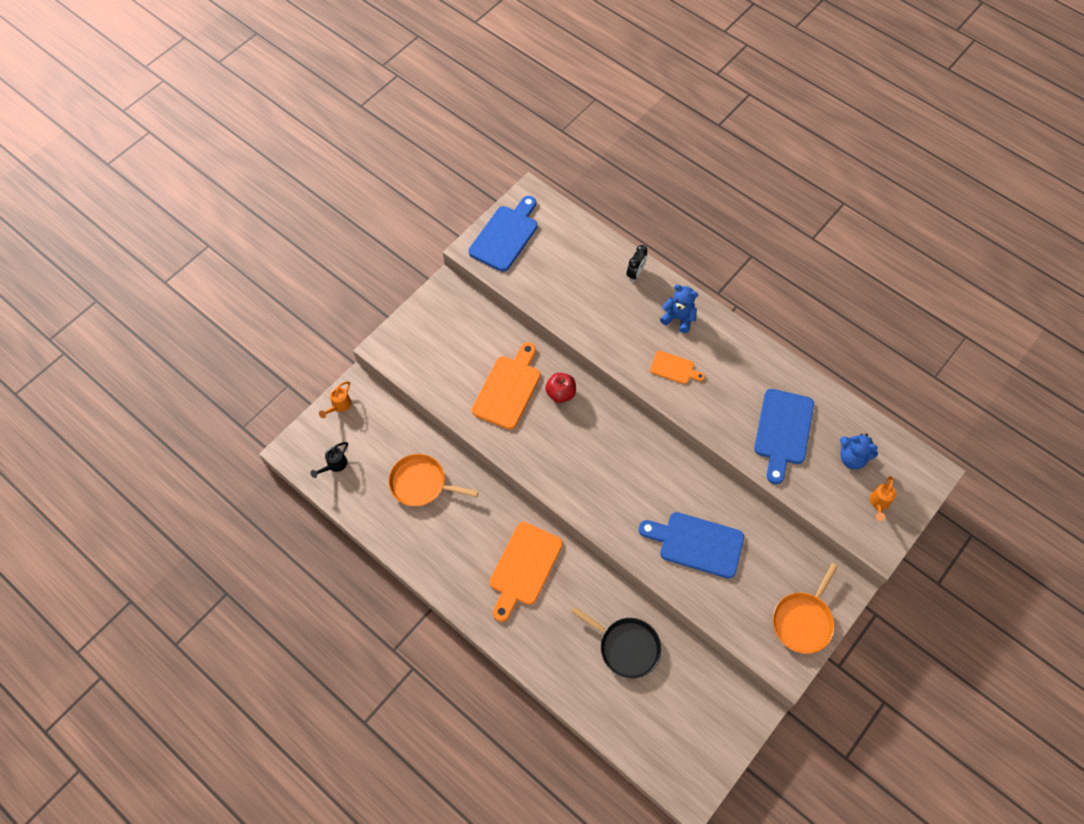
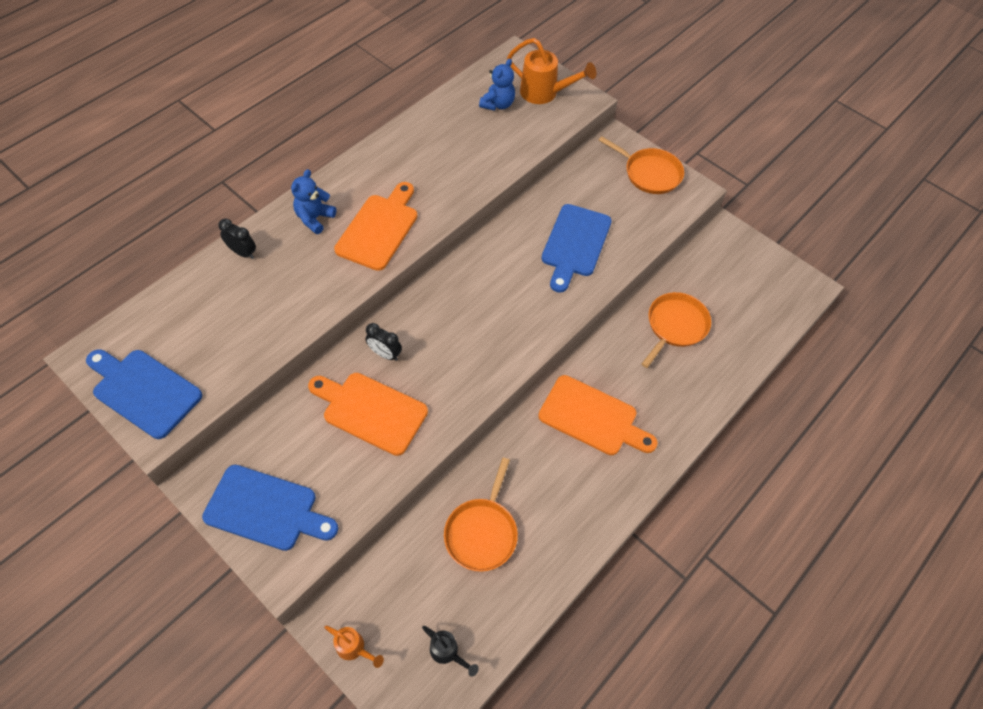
camera: 90 degrees left, 5 degrees down
red apple [545,373,576,403] -> black clock [365,323,402,361]
black pan [572,607,661,679] -> orange pan [642,292,711,368]
orange cutting board [650,351,705,384] -> orange cutting board [334,182,417,271], size x1.82
blue cutting board [754,389,814,484] -> blue cutting board moved to [202,465,338,551]
orange watering can [870,476,896,521] -> orange watering can [507,38,596,104], size x1.85

